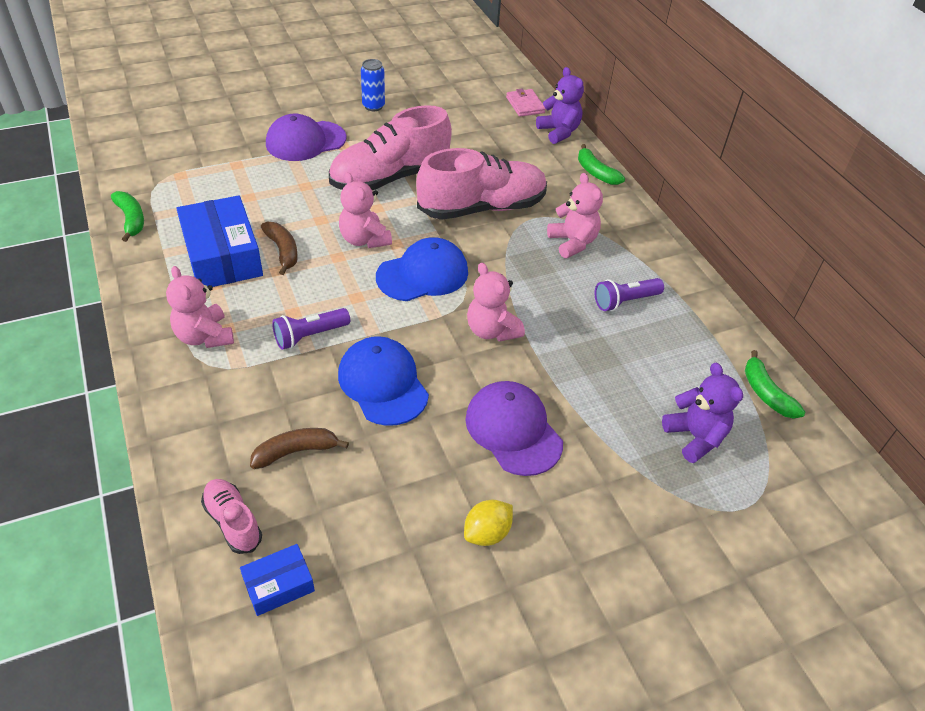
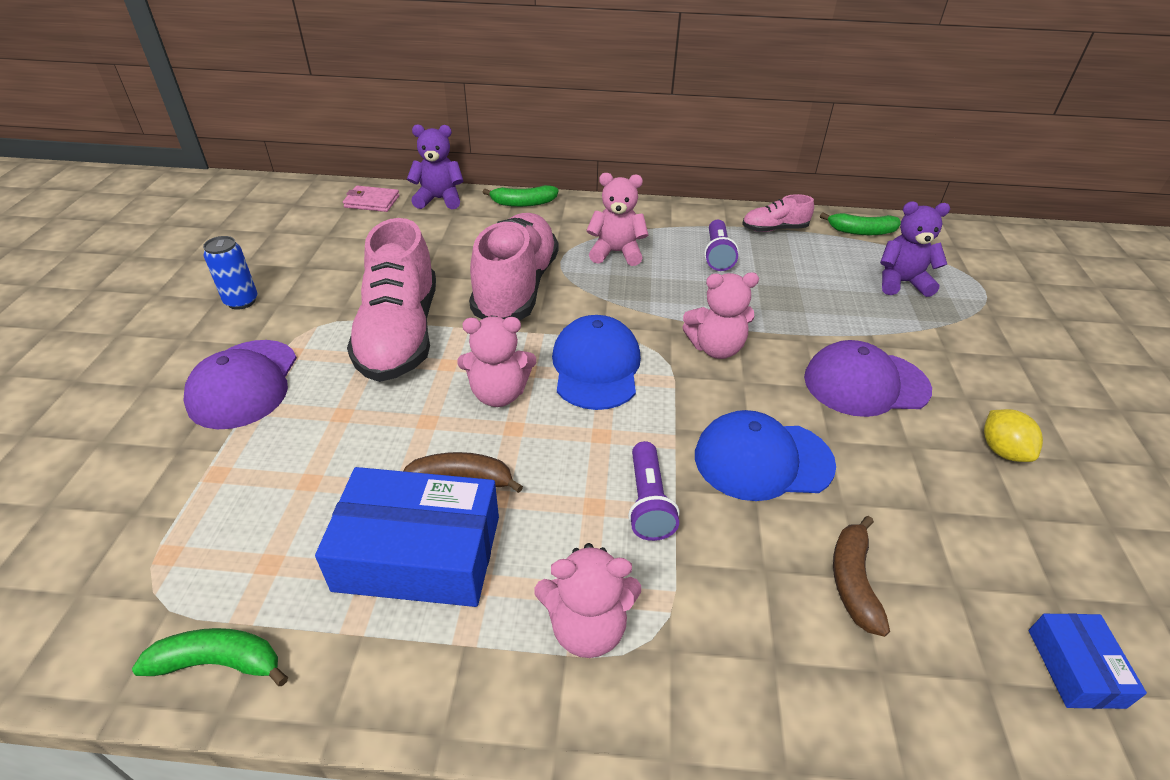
camera: 60 degrees left, 5 degrees down
pink shoe [201,479,262,554] -> pink shoe moved to [742,194,814,232]

